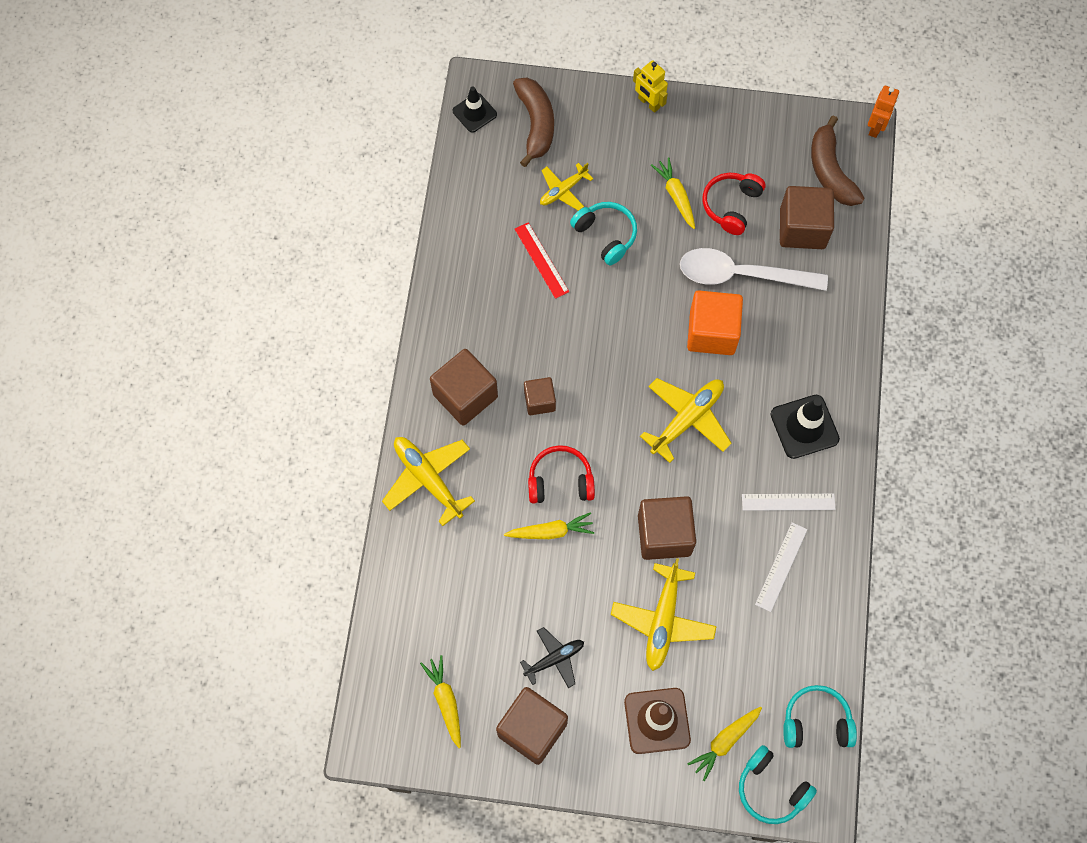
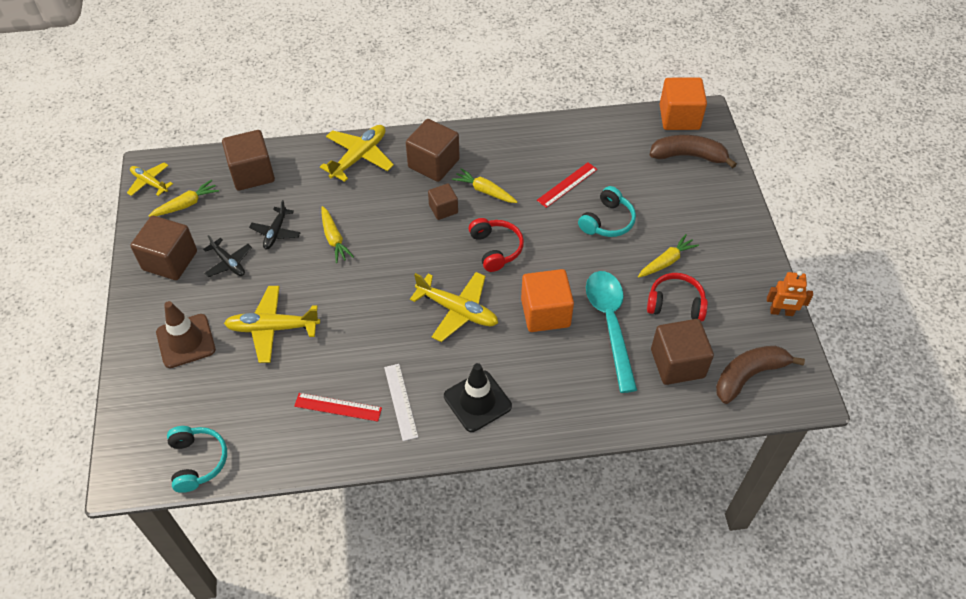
camera: 75 degrees right, 15 degrees down
black traffic cone [453,86,497,133] -> orange cube [659,78,707,130]
brown banana [513,77,554,167] -> brown banana turned 150 degrees counterclockwise [650,135,737,168]
red headphones [528,445,595,503] -> red headphones moved to [469,218,524,272]
yellow plane [540,163,593,211] -> yellow plane moved to [127,163,173,196]
yellow robot [633,60,668,113] -> none
brown cube [638,496,696,560] -> brown cube moved to [222,130,275,191]
white spoon [680,248,828,291] -> turquoise spoon [586,271,637,393]
yellow carrot [687,706,762,781] -> yellow carrot moved to [452,168,517,203]
turquoise headphones [739,745,817,824] -> none
white ruler [755,522,807,612] -> red ruler [294,393,382,422]
orange robot [868,86,899,138] -> orange robot moved to [767,271,813,316]
none -> black plane [249,200,301,250]

